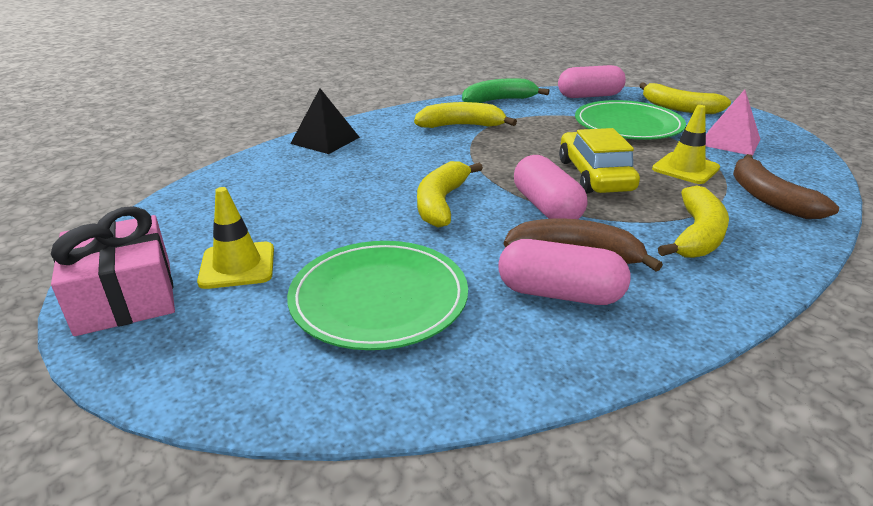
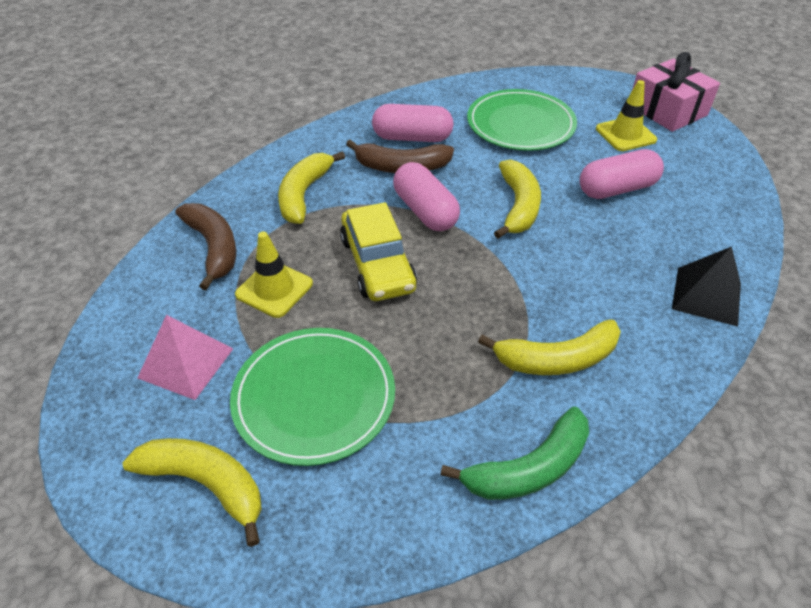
camera: 170 degrees right, 15 degrees up
pink capsule [558,65,626,98] -> pink capsule moved to [580,149,664,199]

